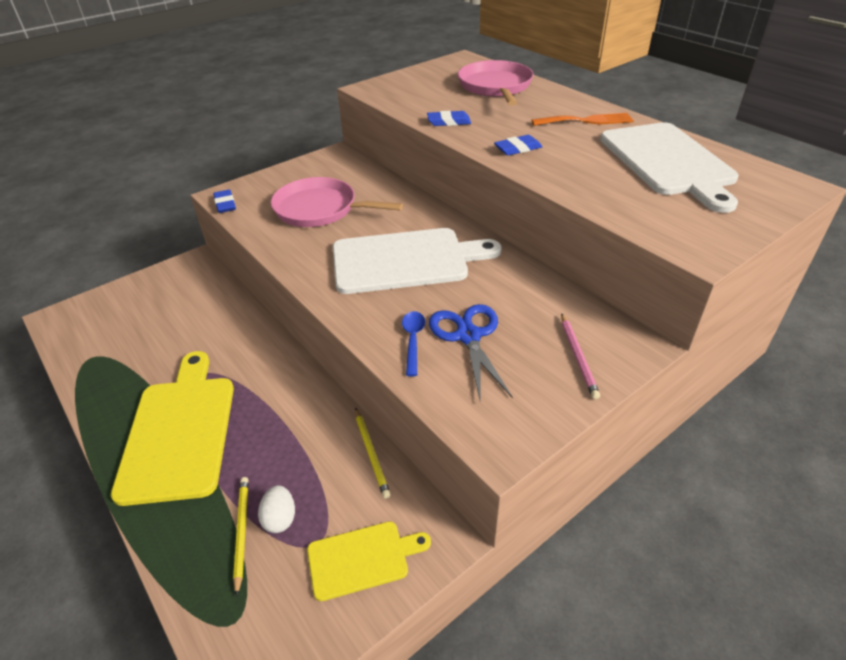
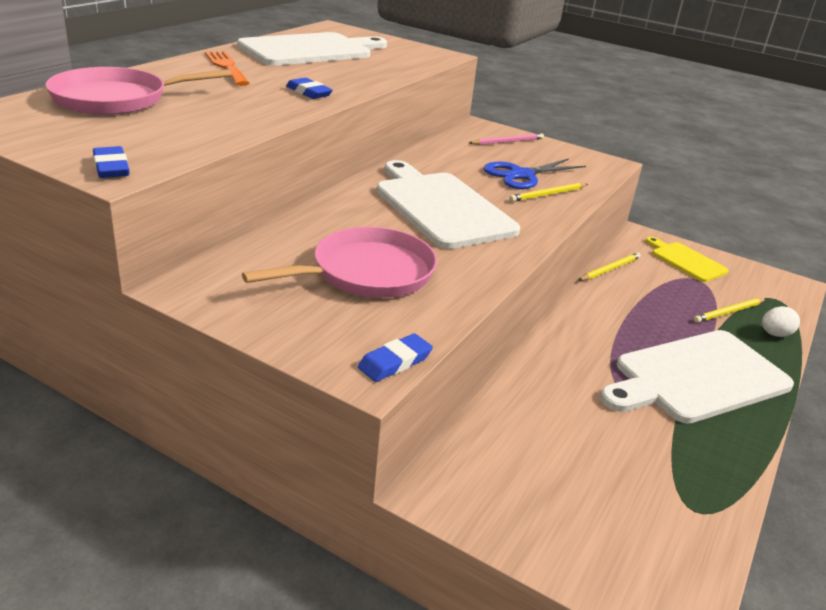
camera: 115 degrees left, 10 degrees down
yellow cutting board [111,351,234,506] -> white cutting board [600,330,794,424]
white egg [258,485,295,533] -> white egg moved to [762,306,800,337]
pink pan [271,177,403,227] -> pink pan turned 120 degrees counterclockwise [242,227,437,298]
blue spoon [402,311,425,376] -> yellow pencil [509,183,588,202]
blue eraser [427,111,471,126] -> blue eraser moved to [93,146,129,178]

